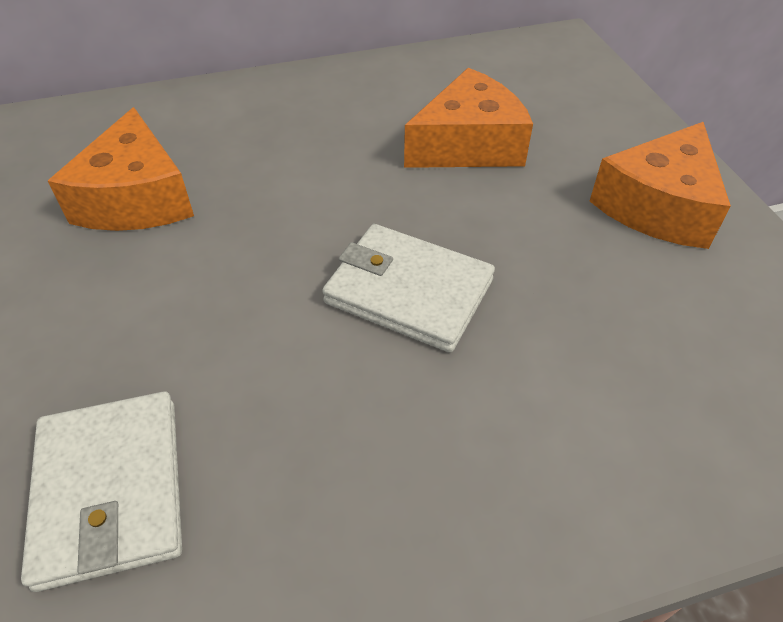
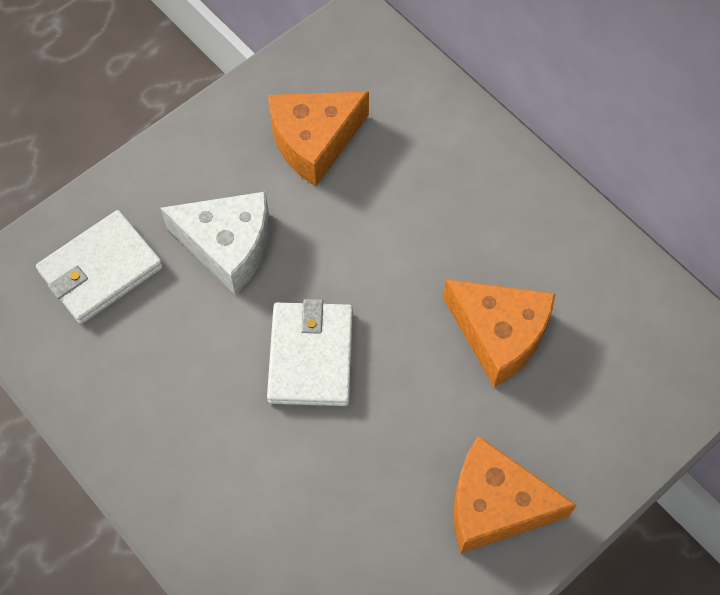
camera: 65 degrees right, 15 degrees up
none -> white cheese [160,191,270,295]

